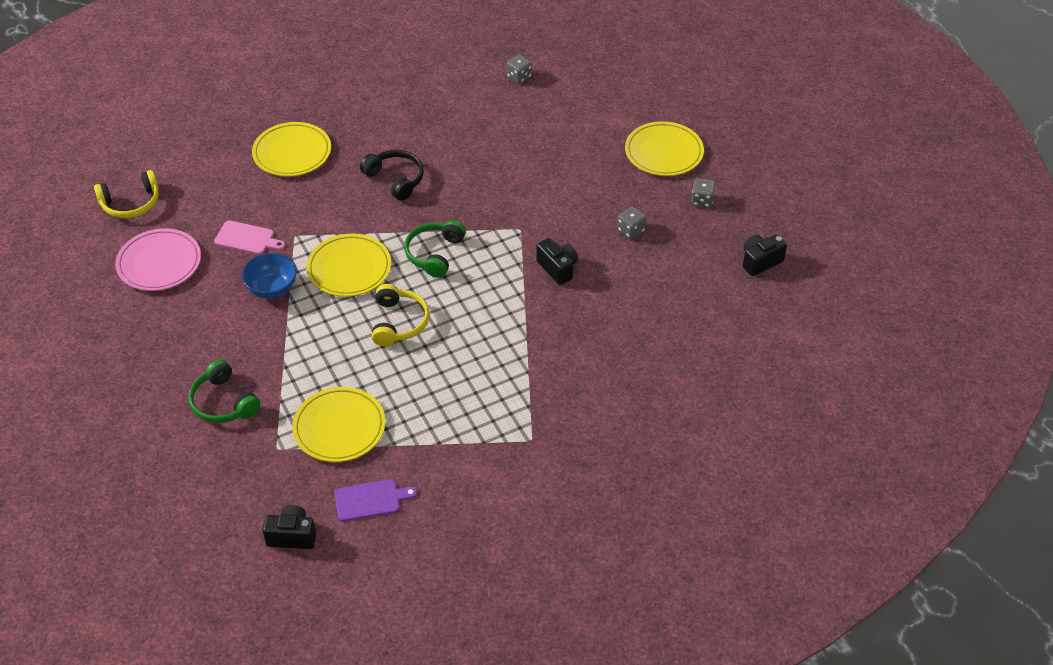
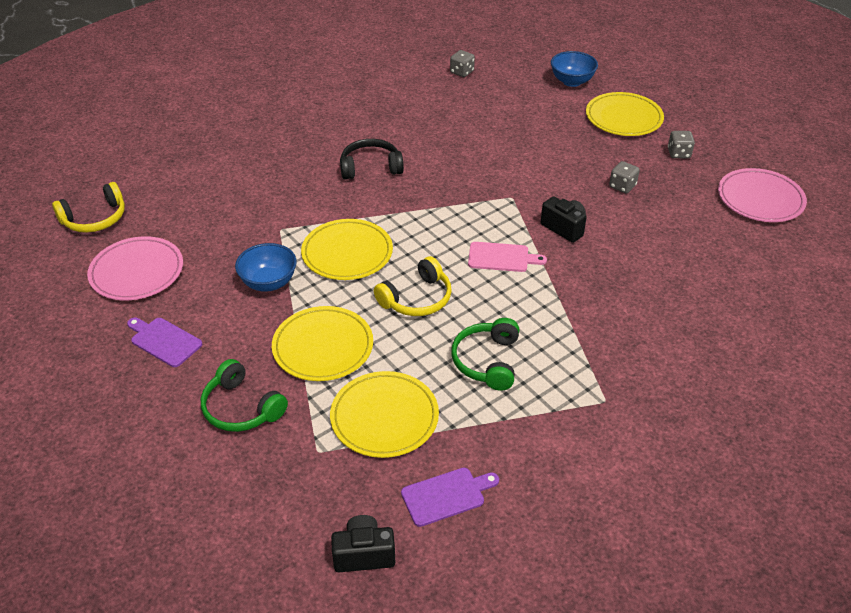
camera: 10 degrees left, 5 degrees down
pink cutting board [214,220,285,255] -> pink cutting board moved to [468,242,547,272]
yellow plate [252,122,331,177] -> yellow plate moved to [272,306,373,381]
black headphones [360,150,424,201] -> black headphones turned 45 degrees counterclockwise [340,139,404,180]
yellow headphones [372,284,429,346] -> yellow headphones turned 60 degrees clockwise [374,256,452,316]
green headphones [404,220,466,278] -> green headphones moved to [451,318,519,391]
black camera [743,235,787,276] -> pink plate [718,168,807,222]
none -> purple cutting board [127,318,202,367]
none -> blue bowl [551,51,598,87]

